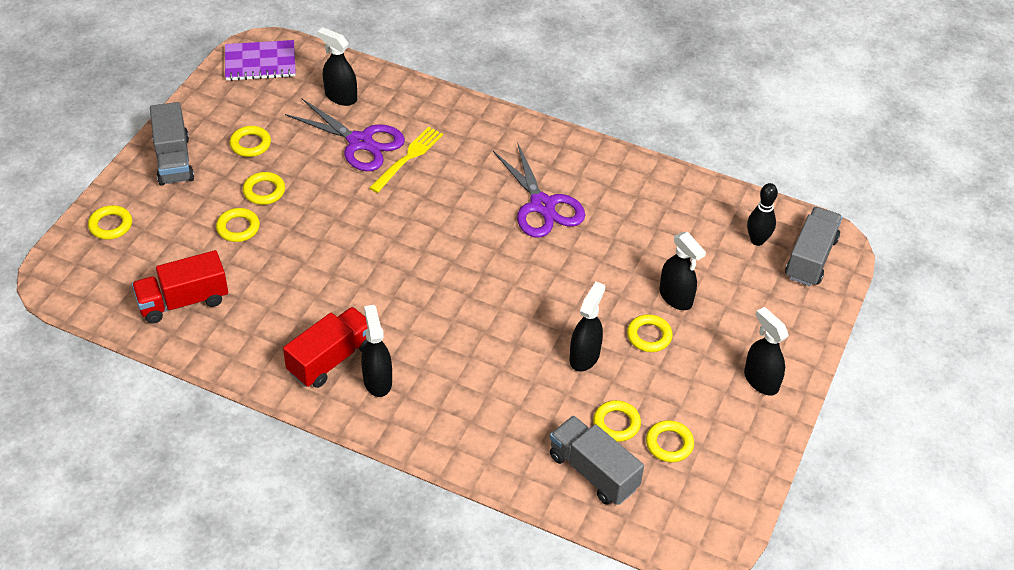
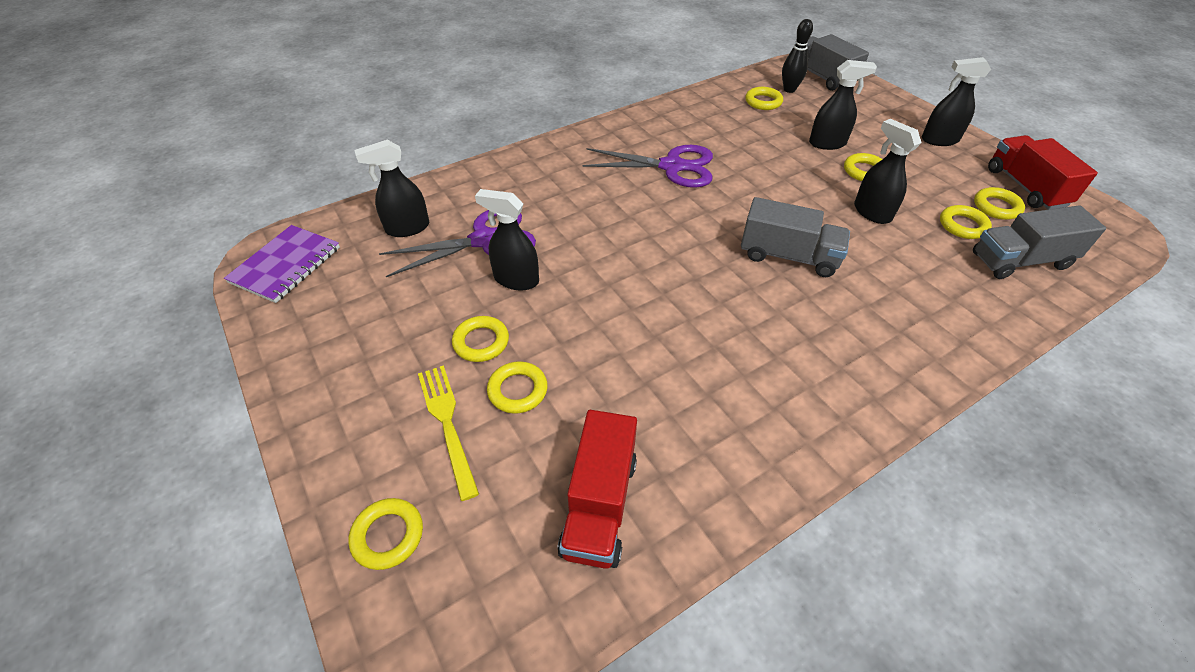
camera: 55 degrees left, 0 degrees up
grey truck [150,102,194,186] -> grey truck moved to [741,197,850,277]
yellow ring [230,126,271,157] -> yellow ring moved to [745,87,783,110]
red truck [283,307,368,388] -> red truck moved to [988,135,1098,210]
black spray bottle [361,305,392,397] -> black spray bottle moved to [475,189,539,290]
yellow fork [369,127,443,193] -> yellow fork moved to [418,365,479,501]

